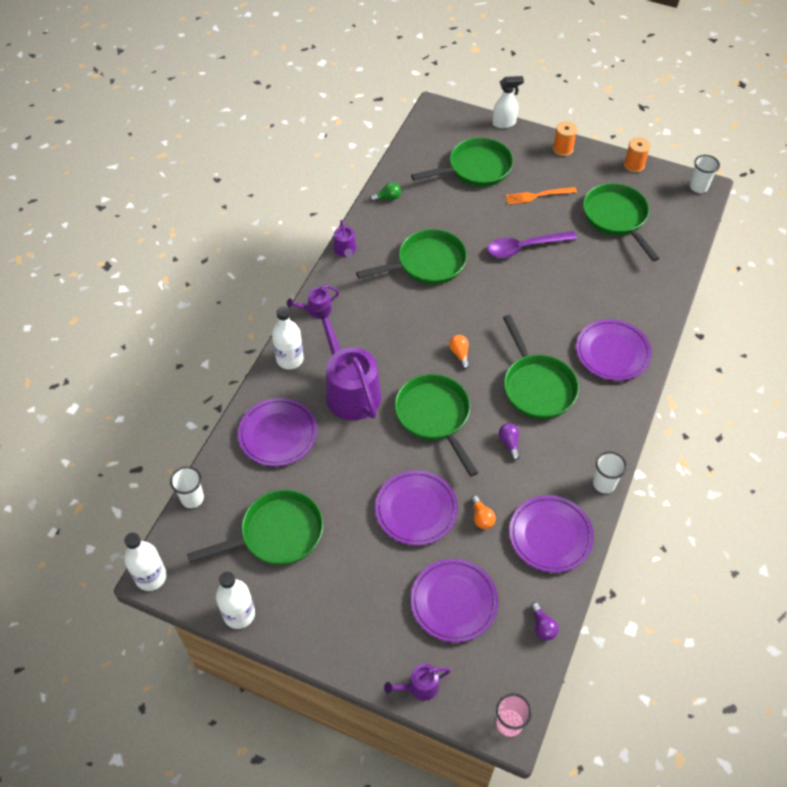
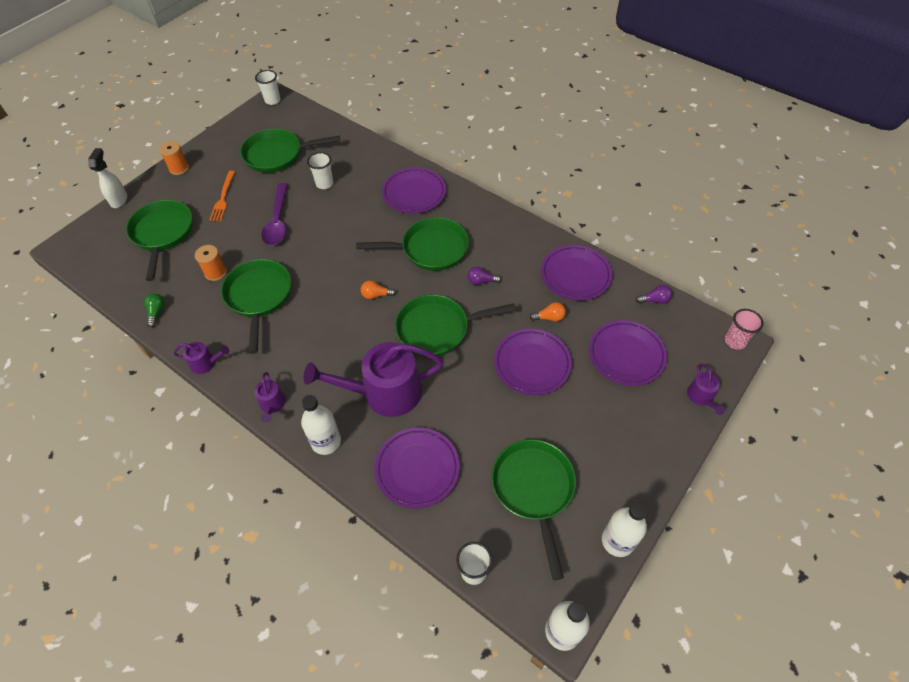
camera: 75 degrees left, 0 degrees up
white cup [593,452,627,493] -> white cup moved to [307,152,333,189]
orange spool [624,137,650,173] -> orange spool moved to [195,245,227,281]

